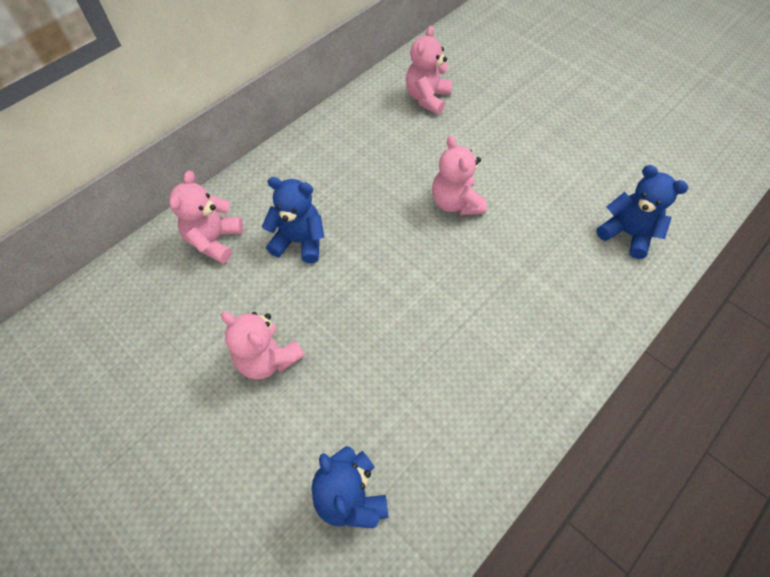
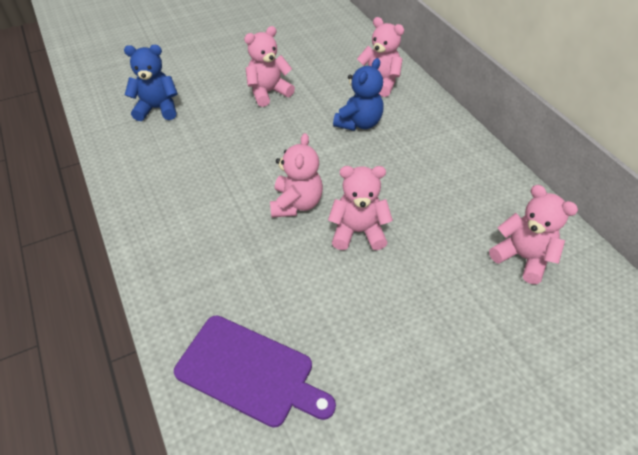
camera: 110 degrees right, 10 degrees down
blue teddy bear [596,165,688,259] -> purple cutting board [174,315,336,428]
none -> pink teddy bear [270,133,323,217]

